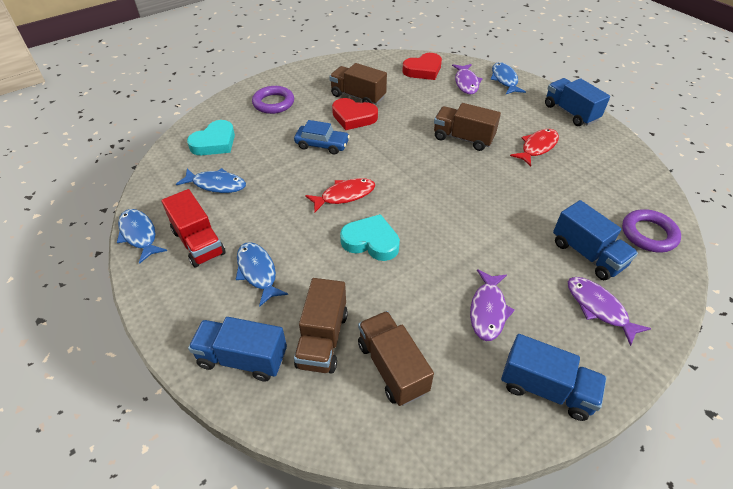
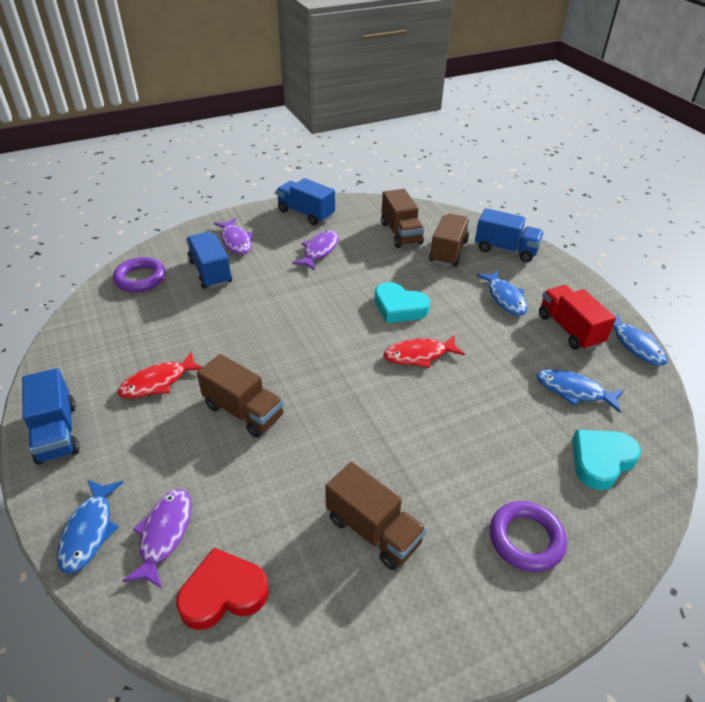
camera: 170 degrees left, 5 degrees down
blue car [294,120,350,155] -> none
red heart [332,98,378,130] -> none

